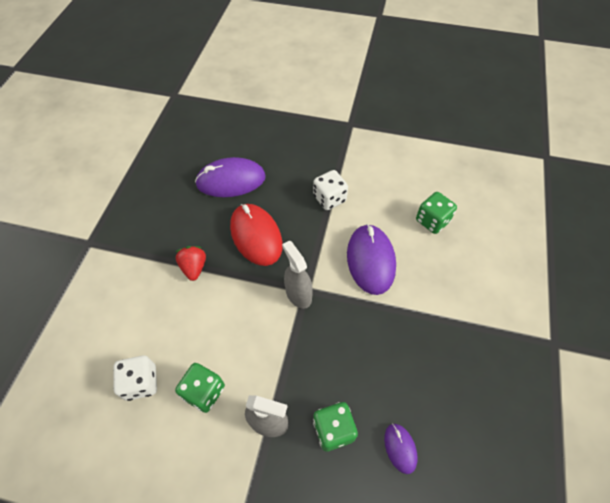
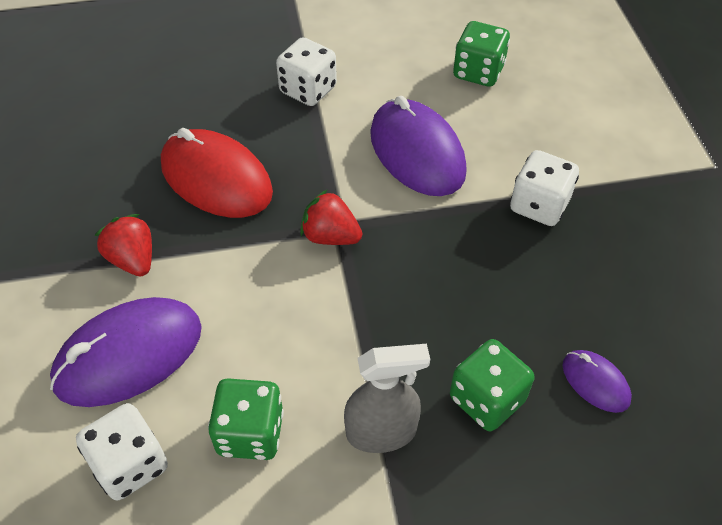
camera: 25 degrees left, 5 degrees down
purple mouse [195,157,266,197] -> purple mouse moved to [50,297,202,407]
grey spray bottle [282,240,313,309] -> red strawberry [300,189,362,245]
none -> white dice [510,150,579,226]

